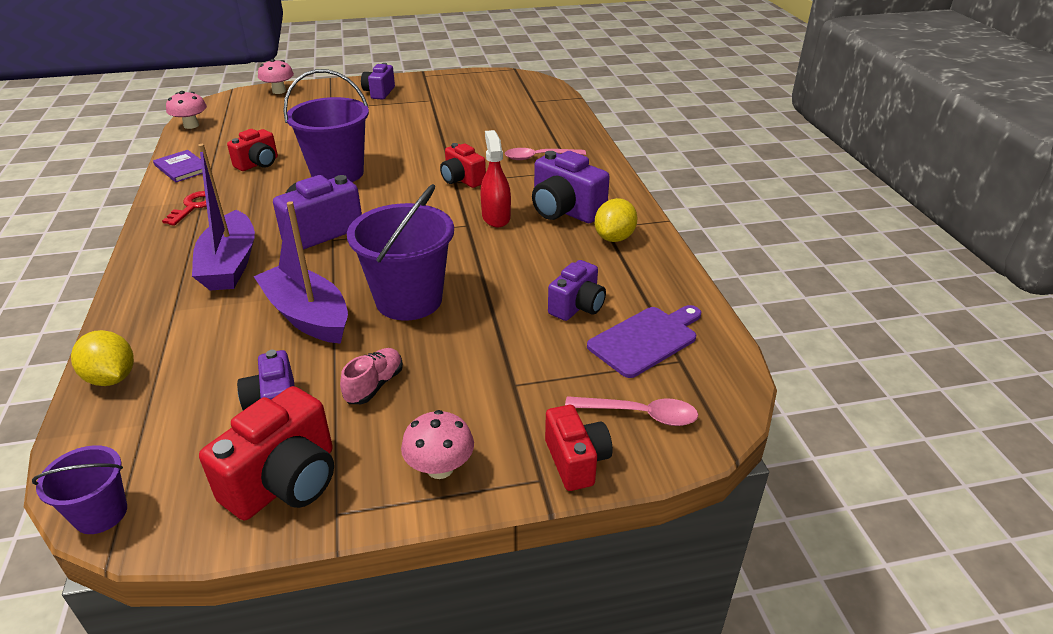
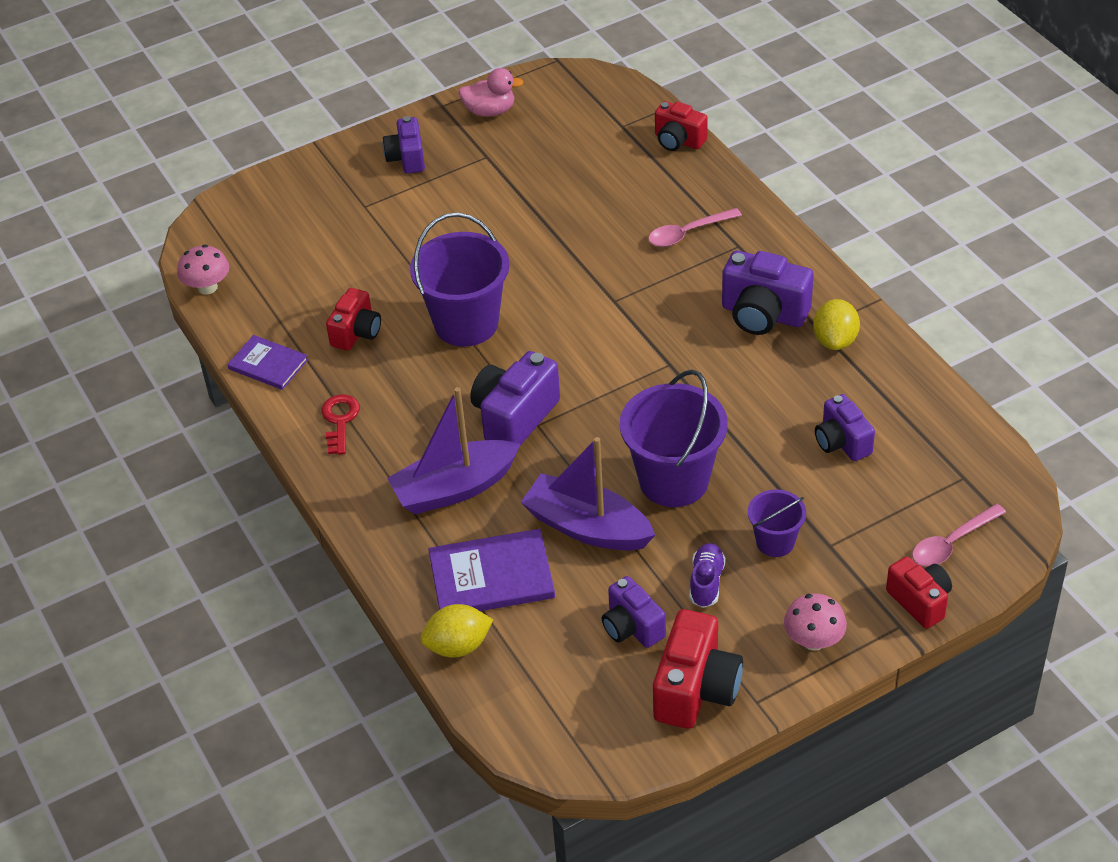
camera: 15 degrees left, 10 degrees up
purple bucket [32,445,127,534] -> purple bucket moved to [748,489,806,557]
yellow lemon [71,330,134,386] -> yellow lemon turned 45 degrees counterclockwise [420,604,493,658]
purple boat [192,144,255,291] -> purple boat turned 90 degrees clockwise [387,387,521,514]
pink mushroom [258,59,294,94] -> none
pink shoe [340,348,403,404] -> purple shoe [690,543,726,608]
red camera [440,143,486,188] -> red camera moved to [655,101,708,151]
red spray bottle [480,130,511,227] -> none
purple camera [548,260,606,321] -> purple camera turned 135 degrees clockwise [815,394,875,461]
pink spoon [565,396,698,426] -> pink spoon turned 150 degrees clockwise [912,504,1006,567]
purple cutting board [587,305,701,378] -> none
none -> purple book [429,529,555,611]
none -> pink duck [458,68,523,117]

